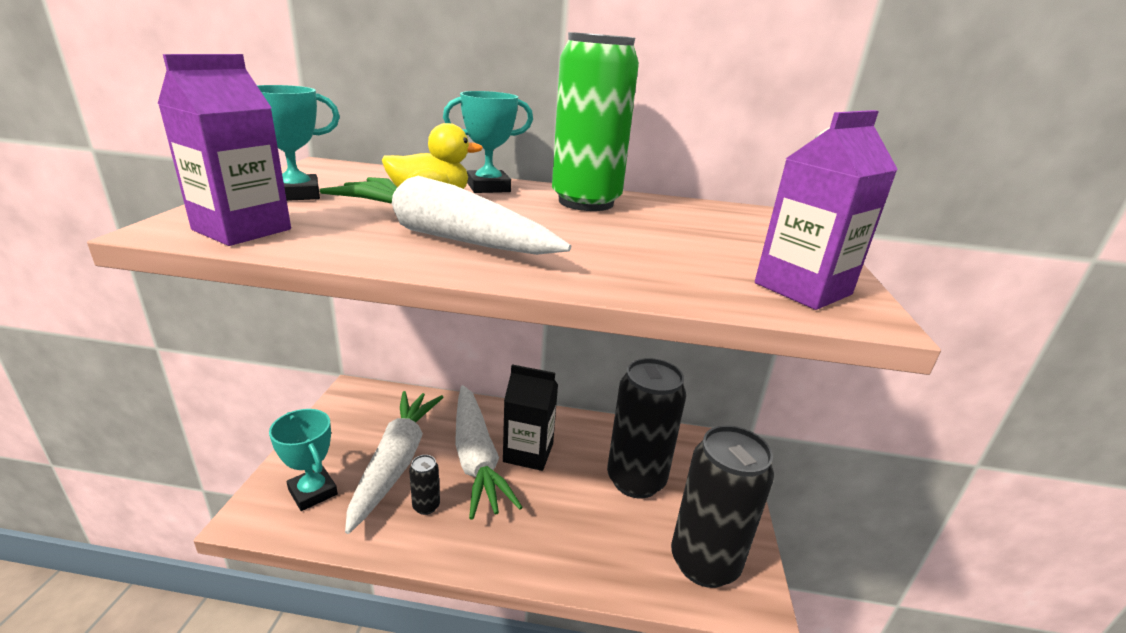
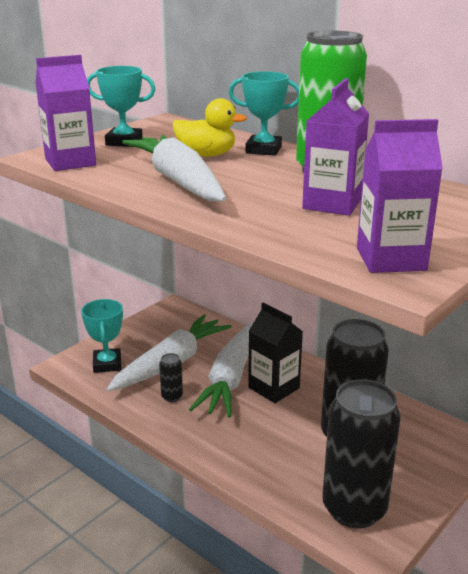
camera: 35 degrees right, 0 degrees up
none -> purple carton [302,78,369,216]

